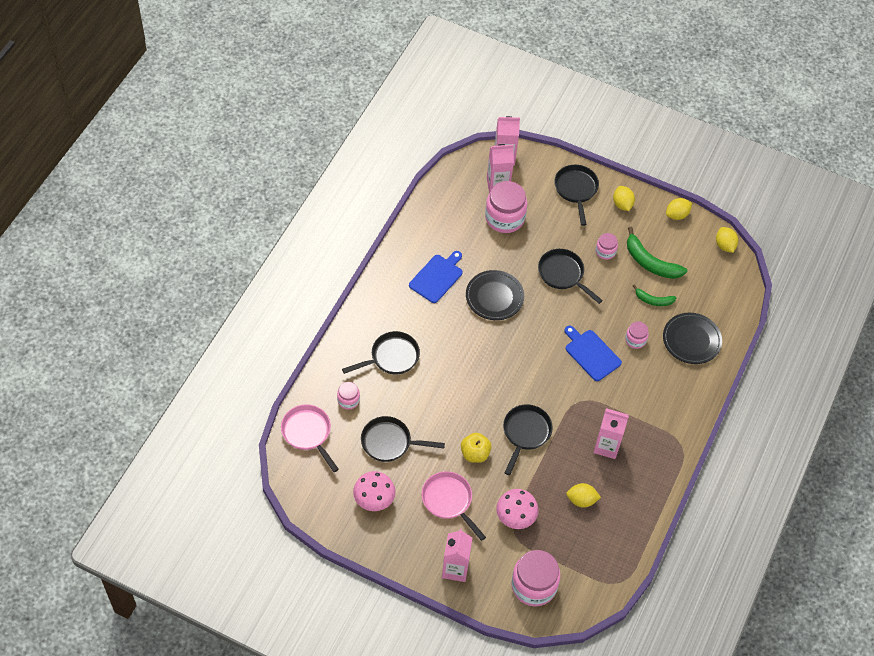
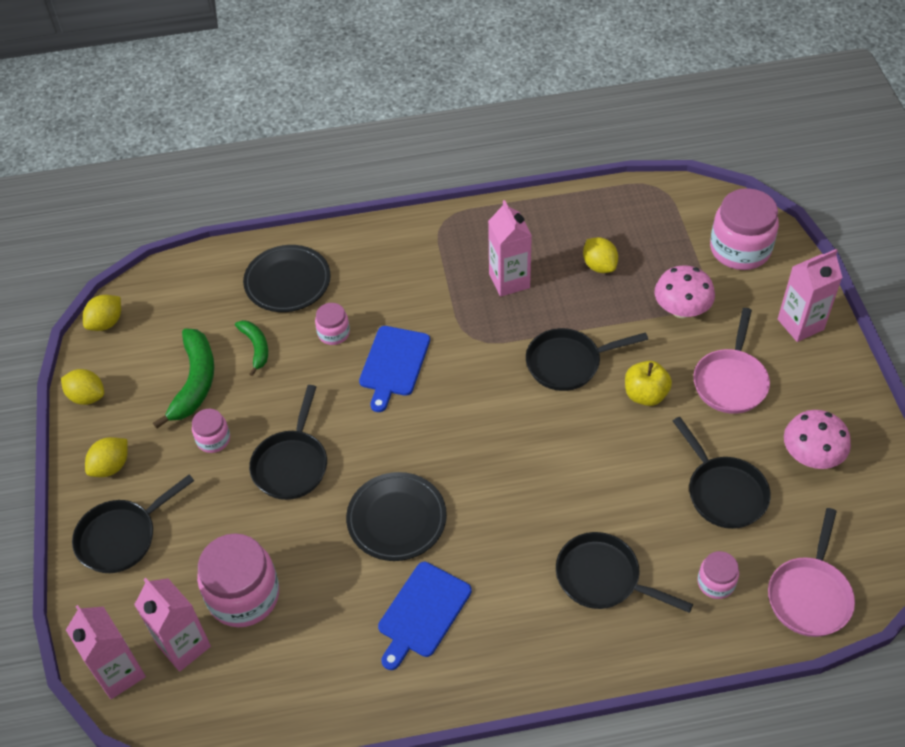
camera: 120 degrees left, 5 degrees down
blue cutting board [409,251,463,303] -> blue cutting board turned 60 degrees counterclockwise [378,562,472,670]

